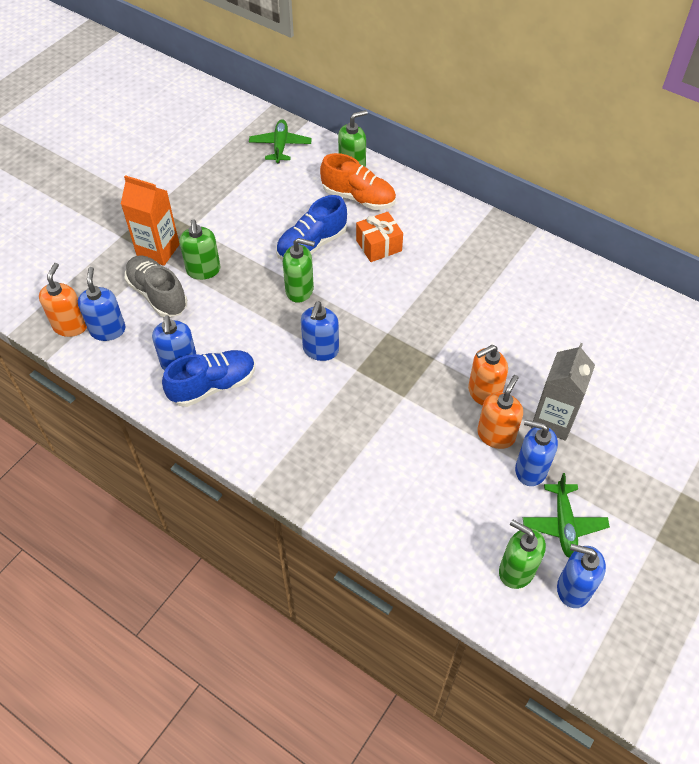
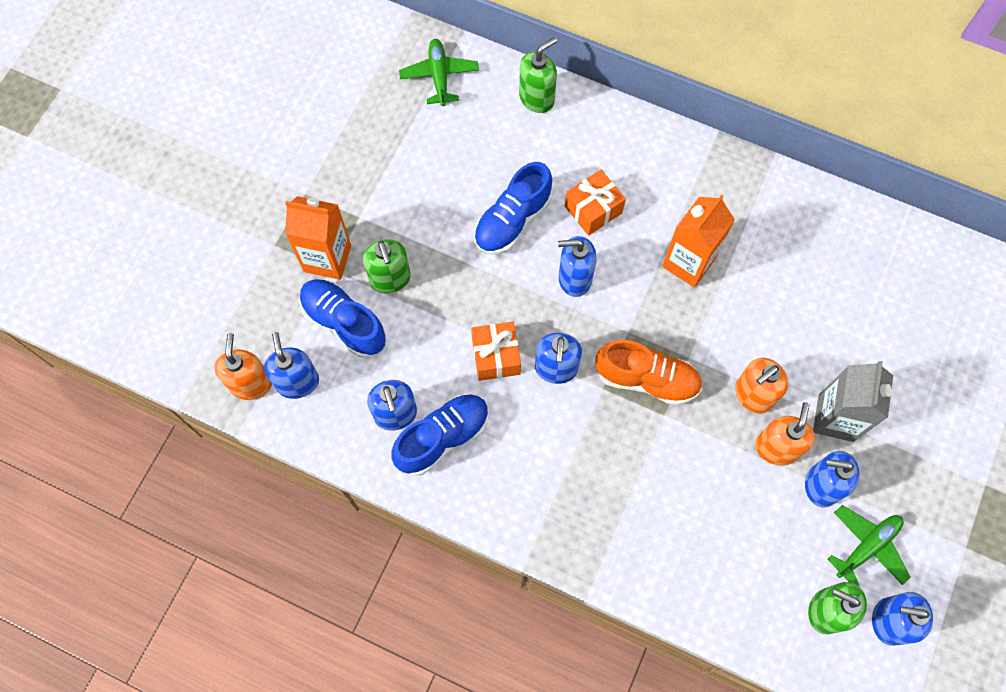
camera: 10 degrees left, 15 degrees up
grey shoe [125,256,187,317] -> blue shoe [299,279,386,358]
green soap dispenser [283,238,315,303] -> none
orange shoe [320,153,396,210] -> orange shoe moved to [595,340,702,406]
green plane [523,473,610,558] -> green plane turned 120 degrees counterclockwise [828,505,911,585]
none -> orange gift [471,322,521,381]
none -> blue soap dispenser [558,236,597,297]
none -> orange carton [662,194,735,288]

